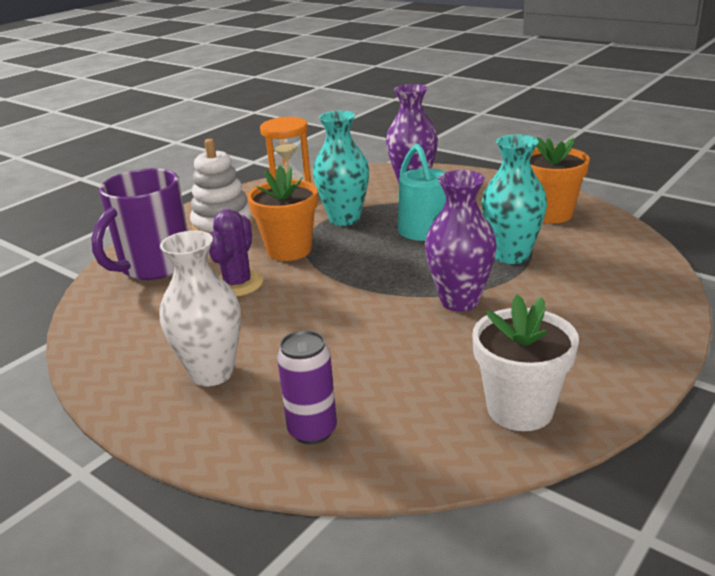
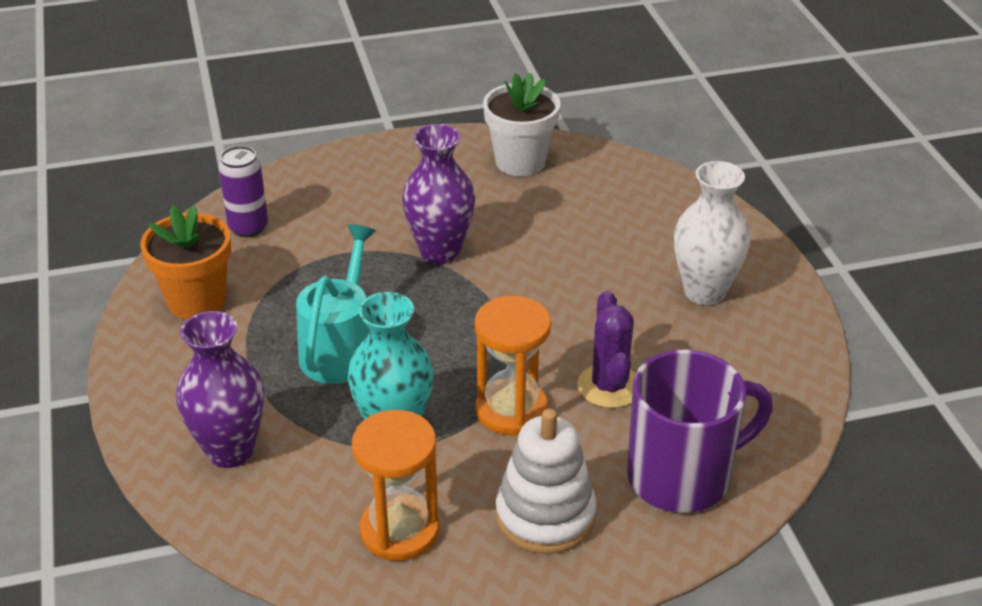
camera: 145 degrees left, 10 degrees up
purple cactus [209,209,263,296] -> purple cactus turned 60 degrees counterclockwise [577,291,636,408]
orange flower pot [247,166,318,261] -> orange hourglass [474,296,551,436]
purple can [277,330,337,445] -> purple can moved to [218,146,268,237]
turquoise vase [482,134,547,264] -> none

